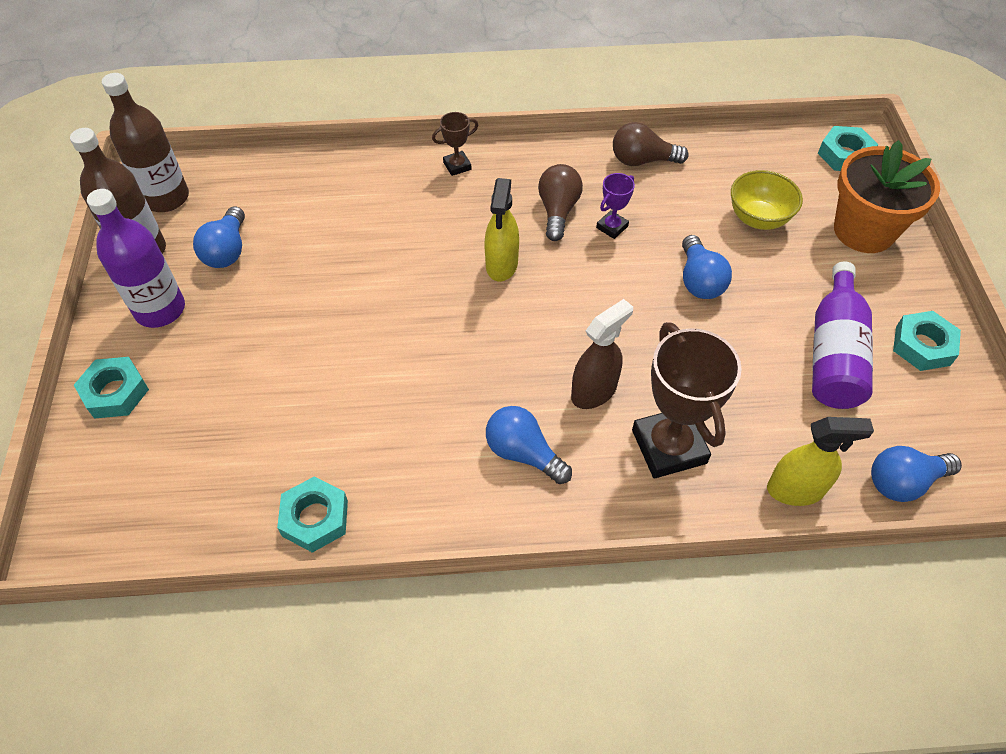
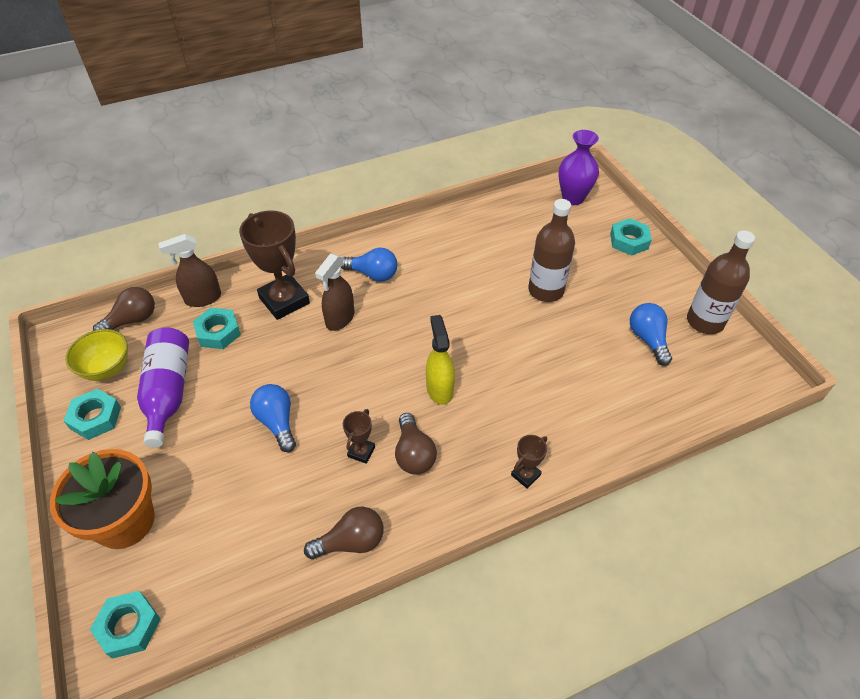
camera: 160 degrees right, 5 degrees down
purple bottle [87,189,185,328] -> none
brown bottle [102,73,189,212] -> brown bottle moved to [528,199,575,302]
turquoise nut [277,476,348,553] -> turquoise nut moved to [193,308,241,349]
purple trophy [596,173,635,239] -> brown trophy [343,409,375,464]
yellow bowl [731,170,803,230] -> yellow bowl moved to [65,329,128,381]
yellow spray bottle [767,417,874,506] -> brown spray bottle [158,234,221,307]
blue light bulb [871,446,962,502] -> brown light bulb [93,287,155,331]
none -> purple vase [558,130,599,205]

